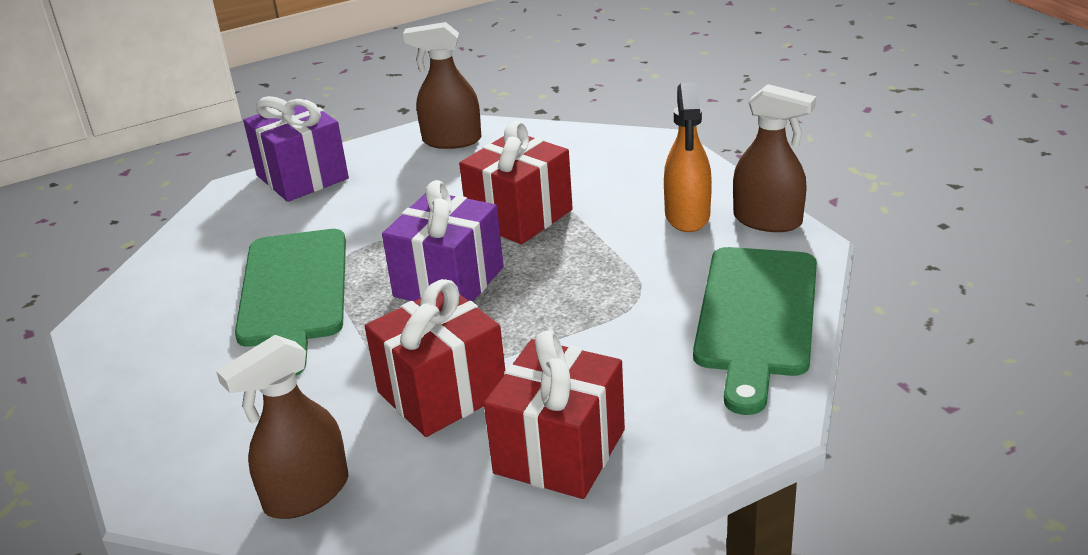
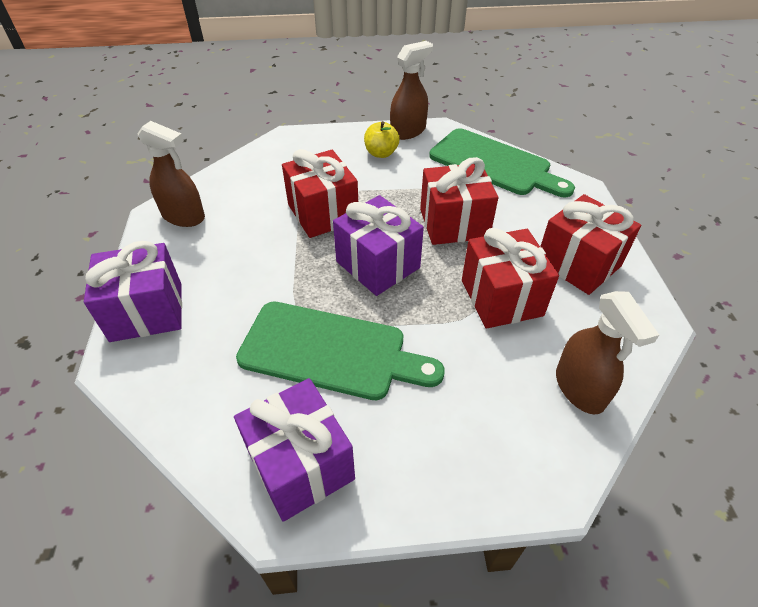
camera: 70 degrees left, 15 degrees up
brown spray bottle [403,22,481,149] -> brown spray bottle turned 90 degrees counterclockwise [138,121,205,227]
orange spray bottle [664,82,712,232] -> yellow apple [364,121,400,158]
none -> purple gift [234,378,355,522]
none -> red gift [420,157,498,245]

